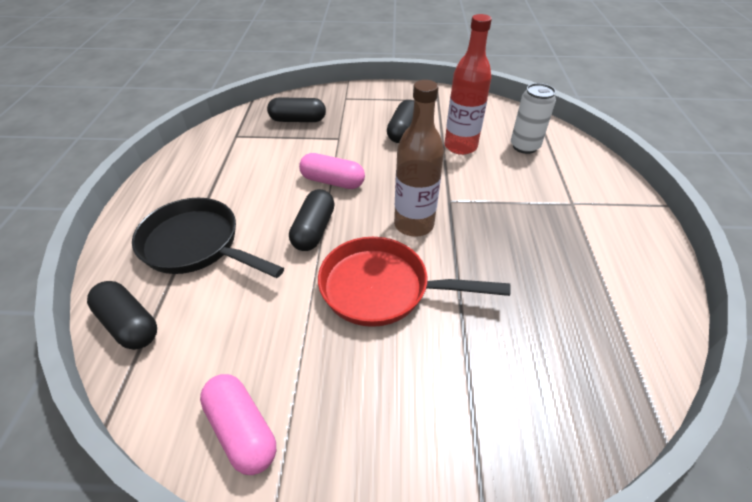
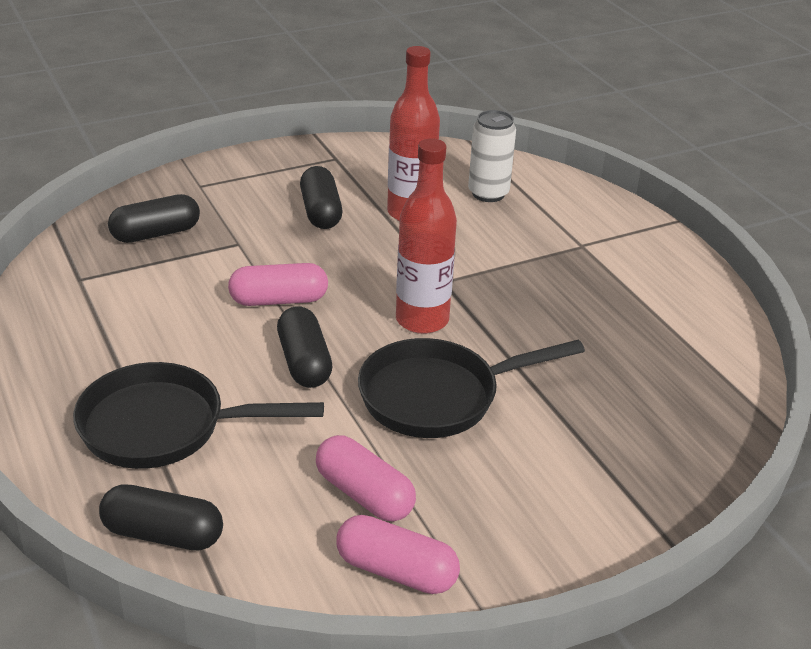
camera: 30 degrees left, 10 degrees down
red pan [318,237,511,327] -> black pan [358,338,585,438]
brown bottle [394,80,444,237] -> red bottle [396,138,457,334]
none -> pink capsule [316,435,416,522]

